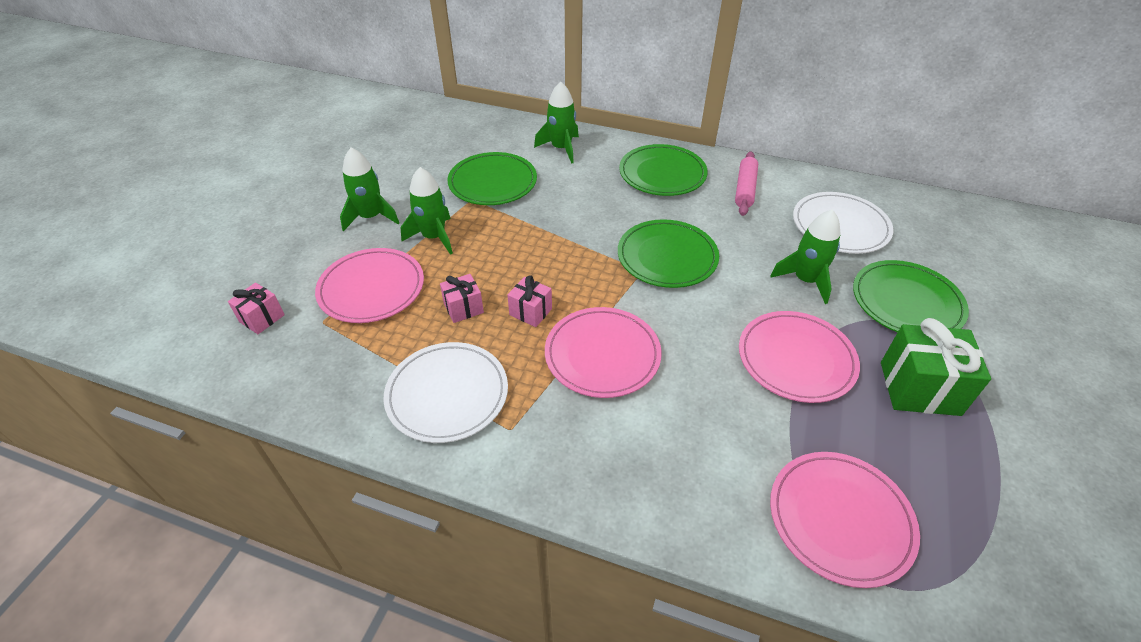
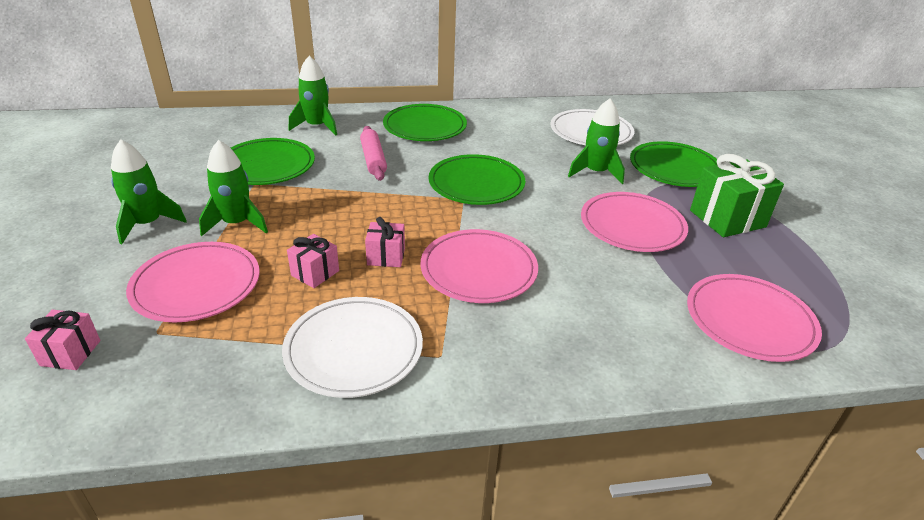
camera: 30 degrees left, 10 degrees down
pink rolling pin [735,151,758,216] -> pink rolling pin moved to [360,126,387,181]

